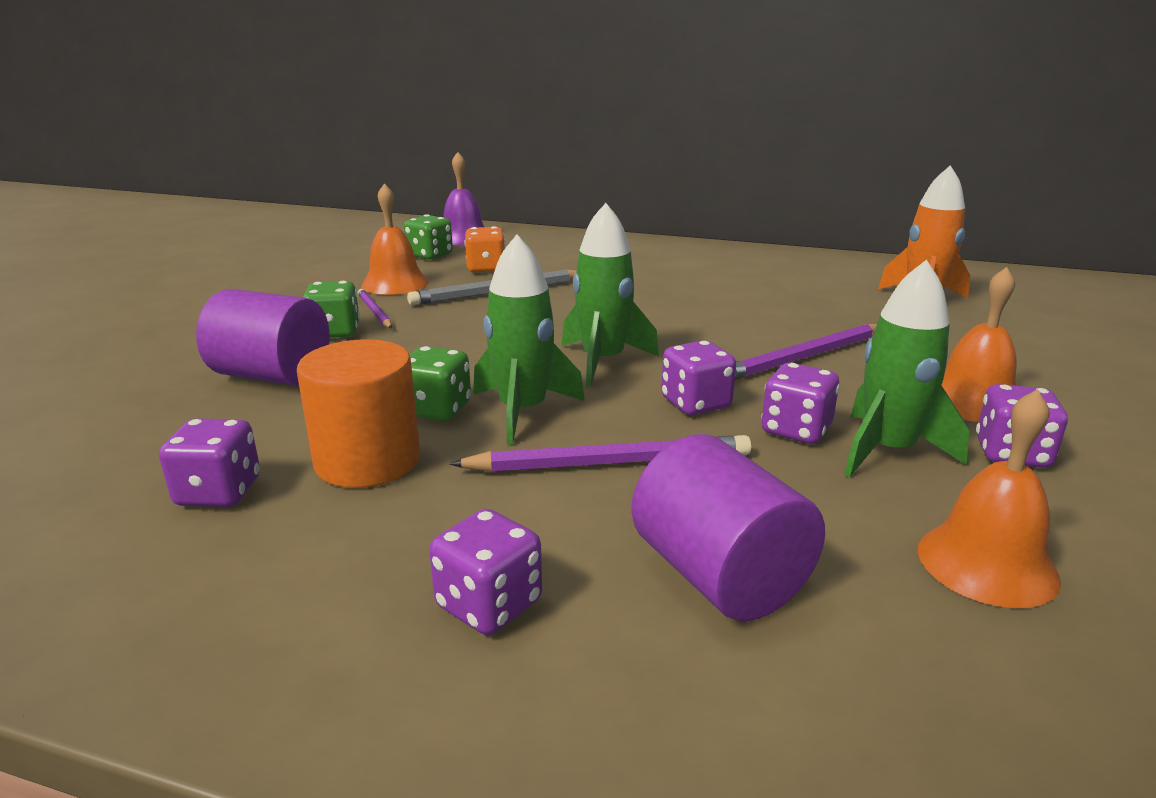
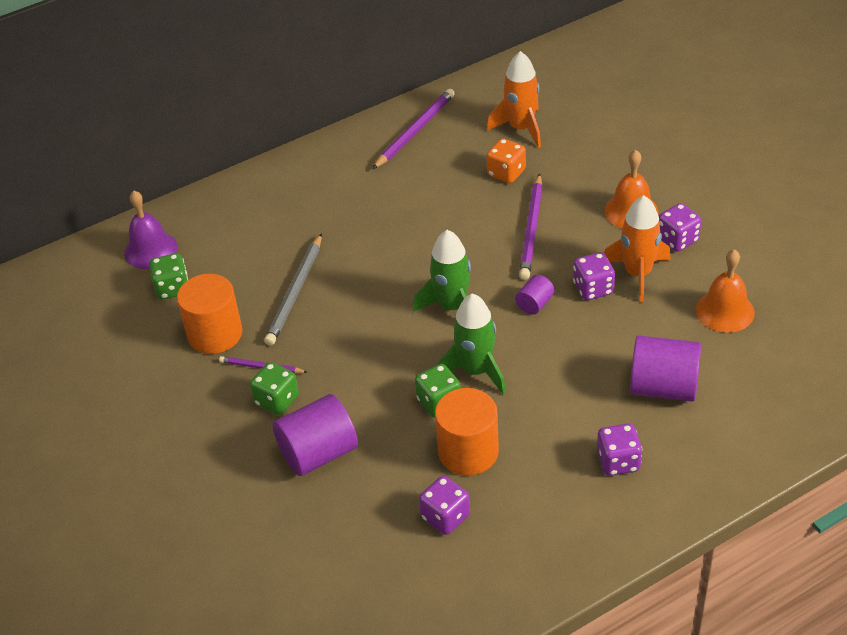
camera: 45 degrees left, 20 degrees up
orange bell [361,183,429,295] -> orange cylinder [177,274,242,354]
purple pencil [449,435,751,472] -> purple pencil moved to [372,89,455,170]
orange dice [464,226,505,272] -> orange dice moved to [486,138,526,183]
purple dice [661,340,736,415] -> purple cylinder [515,275,555,315]
green rocket [844,260,969,477] -> orange rocket [604,195,671,302]

